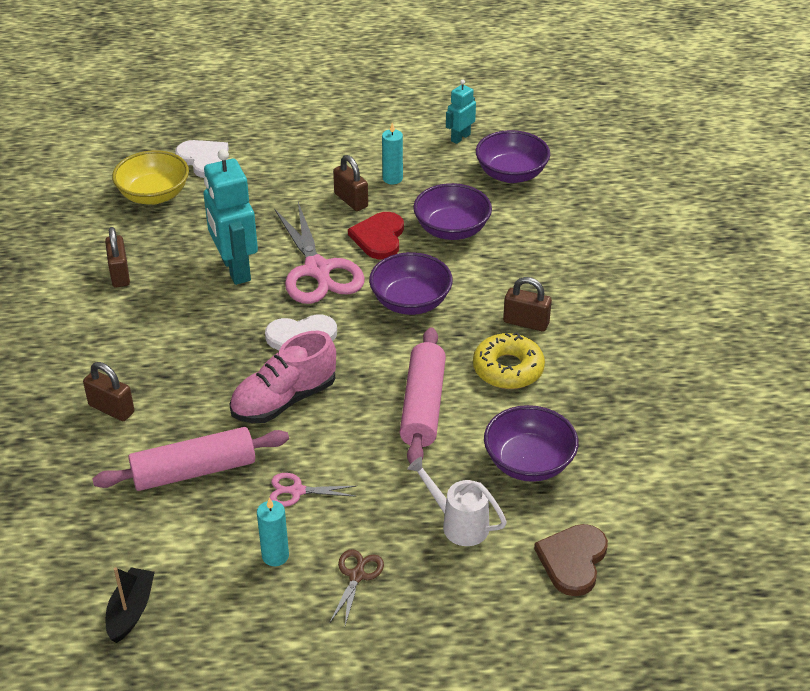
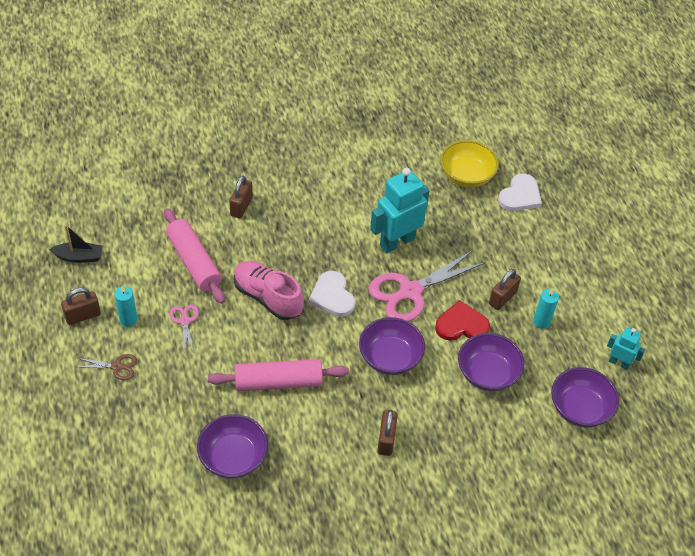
camera: 75 degrees right, 10 degrees up
brown padlock [105,227,130,288] -> brown padlock moved to [61,288,101,325]
white watering can [407,457,507,546] -> none
yellow donut [473,332,545,389] -> none
brown heart [534,524,608,596] -> none

